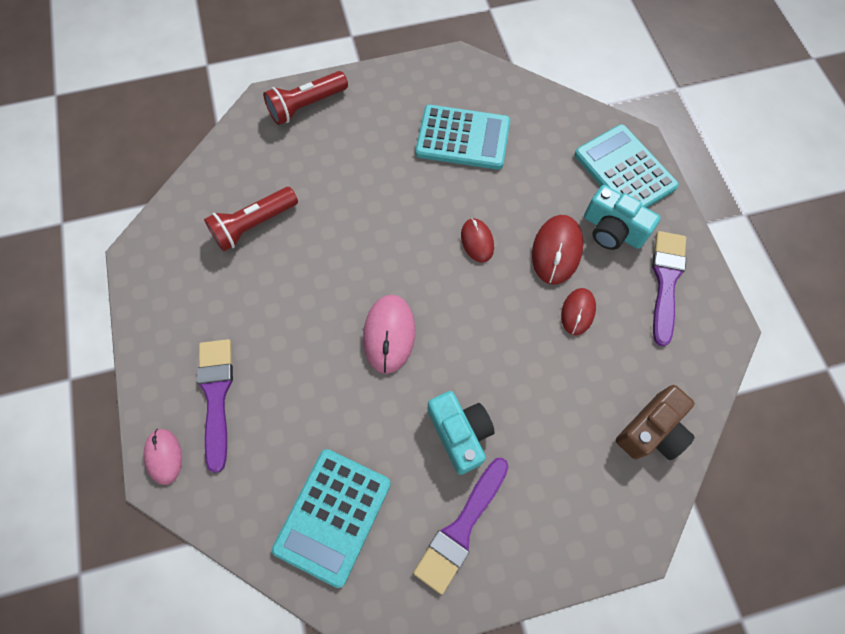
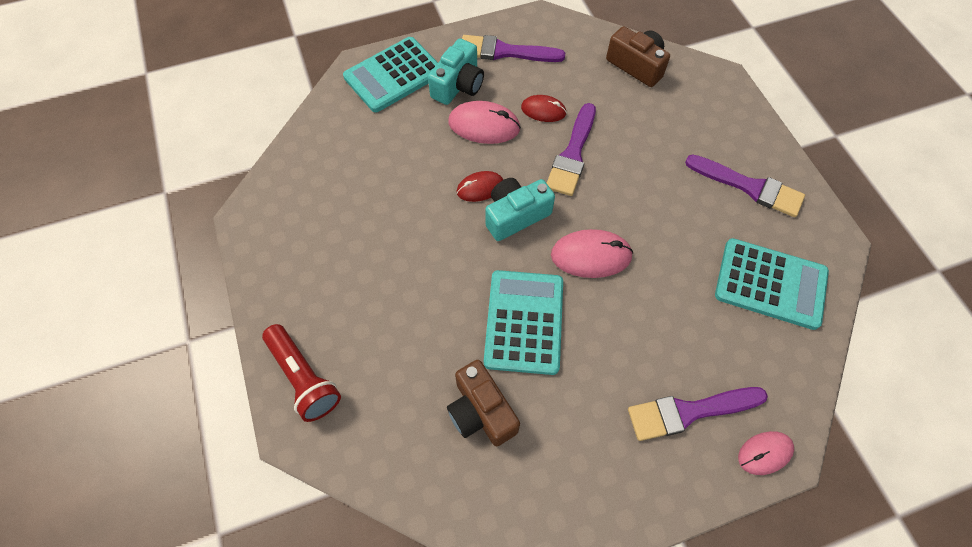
camera: 95 degrees left, 5 degrees down
red flashlight [204,187,298,252] -> brown camera [447,360,520,446]
turquoise calculator [416,105,510,170] -> turquoise calculator moved to [484,270,563,375]
turquoise camera [428,391,495,475] -> turquoise camera moved to [485,178,555,241]
red mouse [532,215,583,285] -> pink mouse [448,101,521,144]
none -> purple brush [547,103,596,196]

